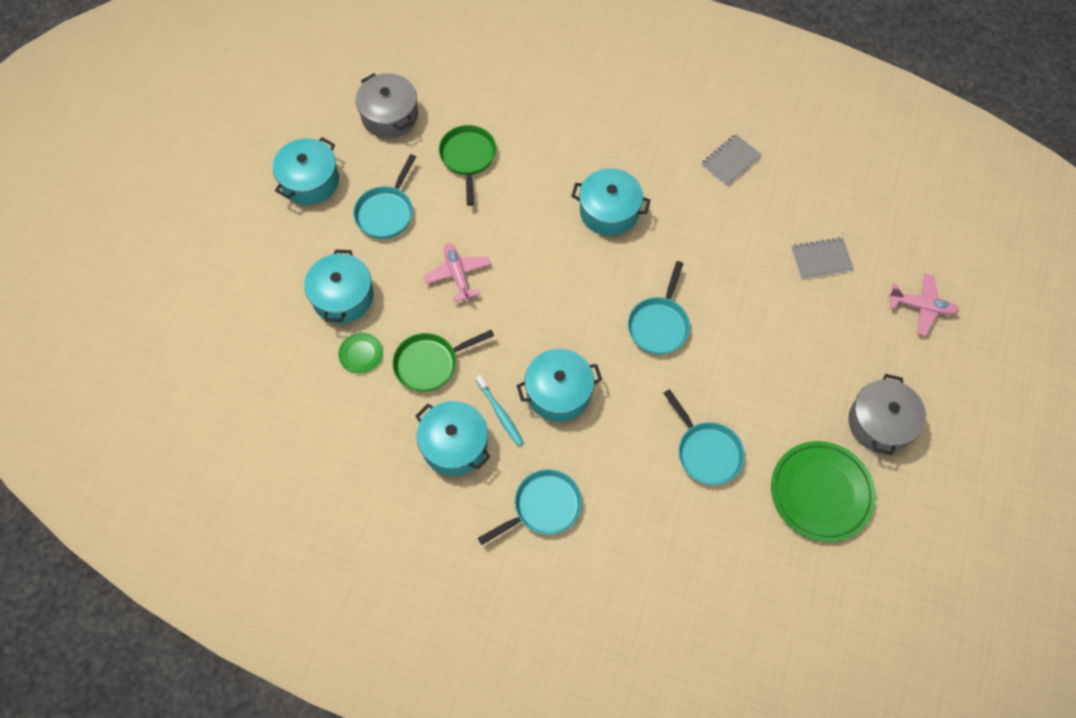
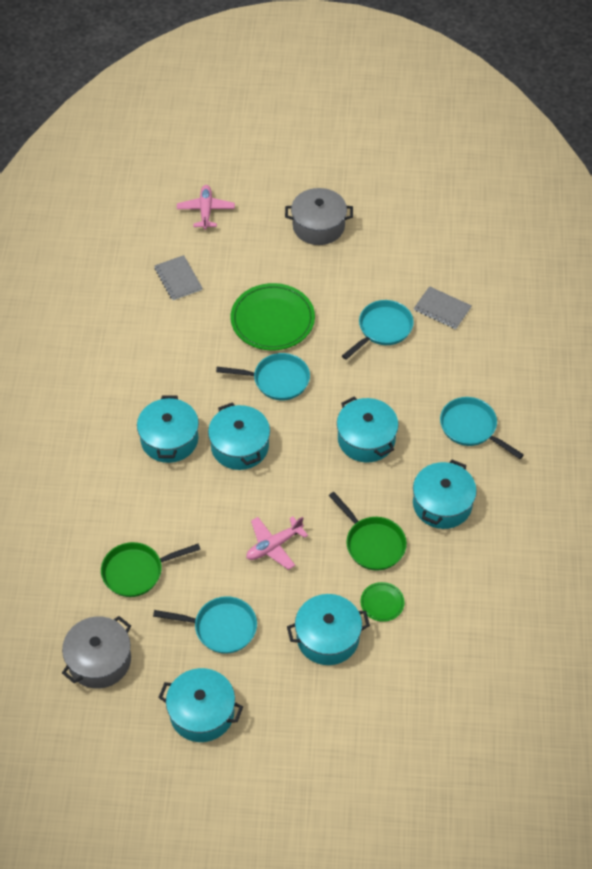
camera: 105 degrees left, 10 degrees down
turquoise toothbrush [476,375,524,446] -> none
grey notebook [701,134,761,186] -> grey notebook moved to [414,286,472,329]
green plate [771,441,876,542] -> green plate moved to [231,283,315,350]
none -> turquoise pot [208,402,270,470]

